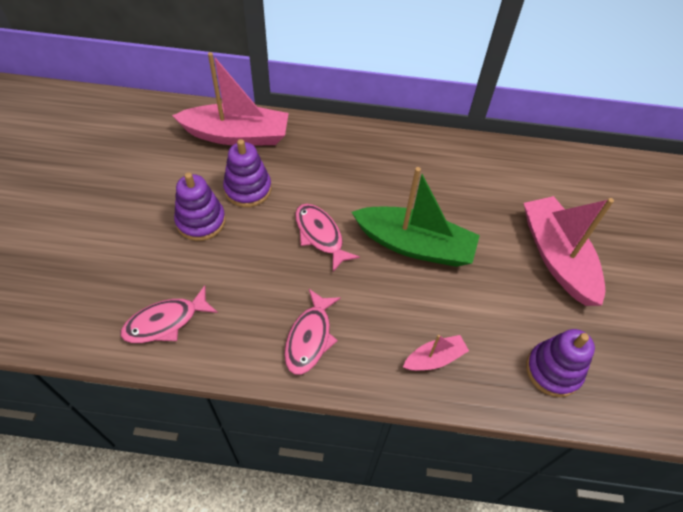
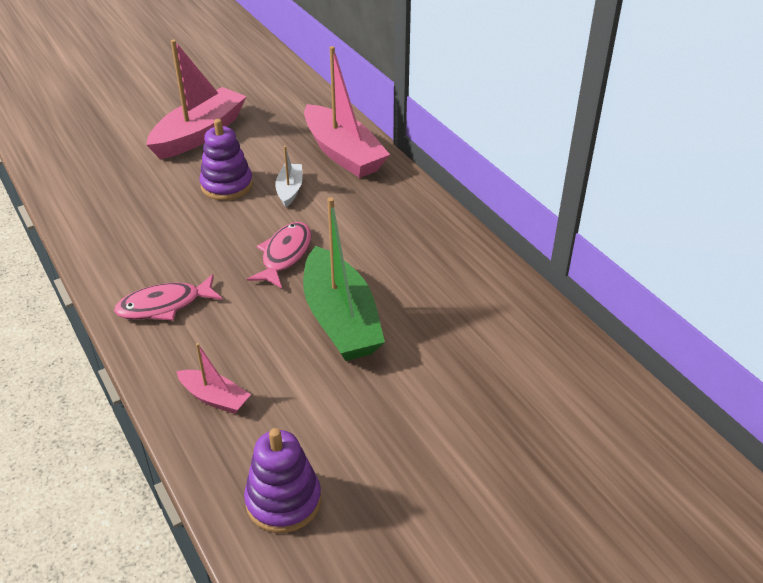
camera: 55 degrees right, 15 degrees down
pink fish [121,286,218,343] -> none
purple stacking toy [223,139,271,207] -> white boat [275,146,303,207]
pink boat [524,196,614,306] -> pink boat moved to [146,40,247,159]

